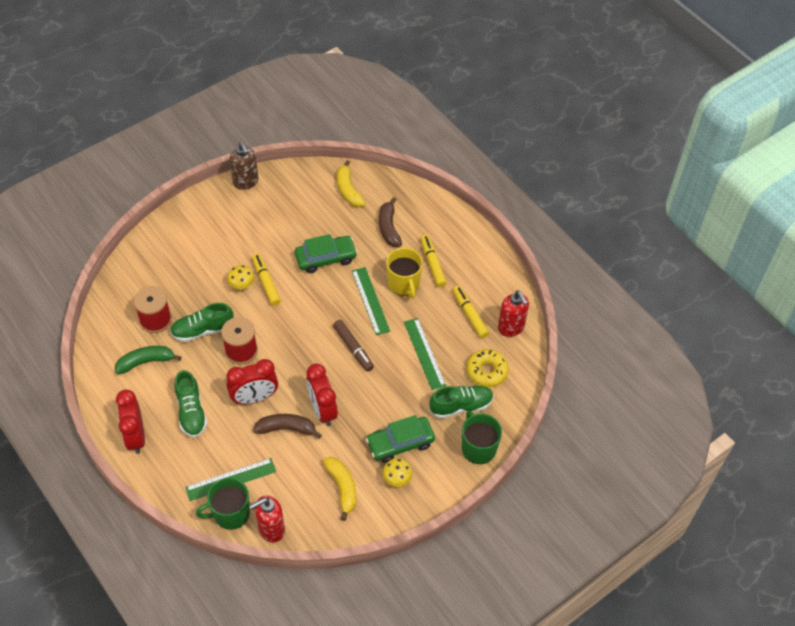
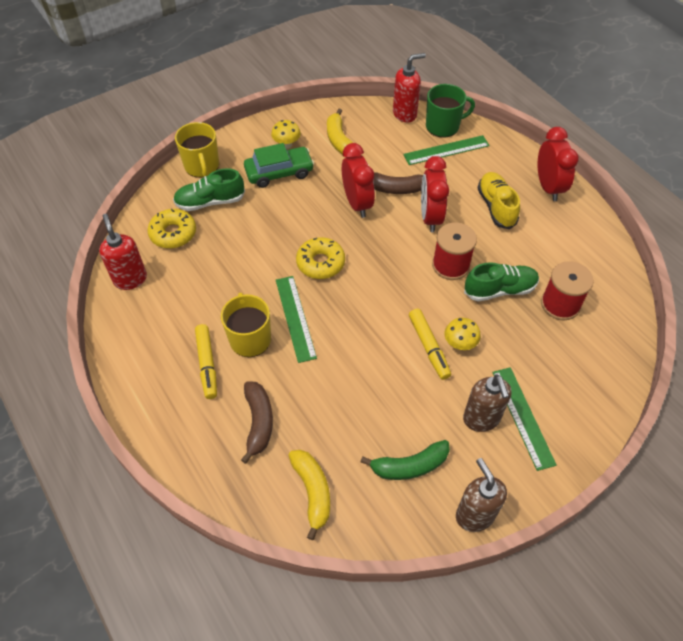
camera: 175 degrees left, 0 degrees up
green banana [115,346,181,374] -> green banana moved to [361,440,450,480]
green shoe [174,370,207,438] -> yellow shoe [477,172,520,229]
red clock [226,359,278,404] -> red clock turned 75 degrees counterclockwise [421,156,449,232]
green car [295,234,357,273] -> none
brown marker [333,320,374,371] -> yellow donut [296,237,345,279]
green ruler [404,318,446,390] -> green ruler moved to [492,367,557,471]
yellow marker [453,286,489,338] -> none
green mug [462,411,502,464] -> yellow mug [175,122,219,178]
none -> brown soap dispenser [463,375,511,432]

